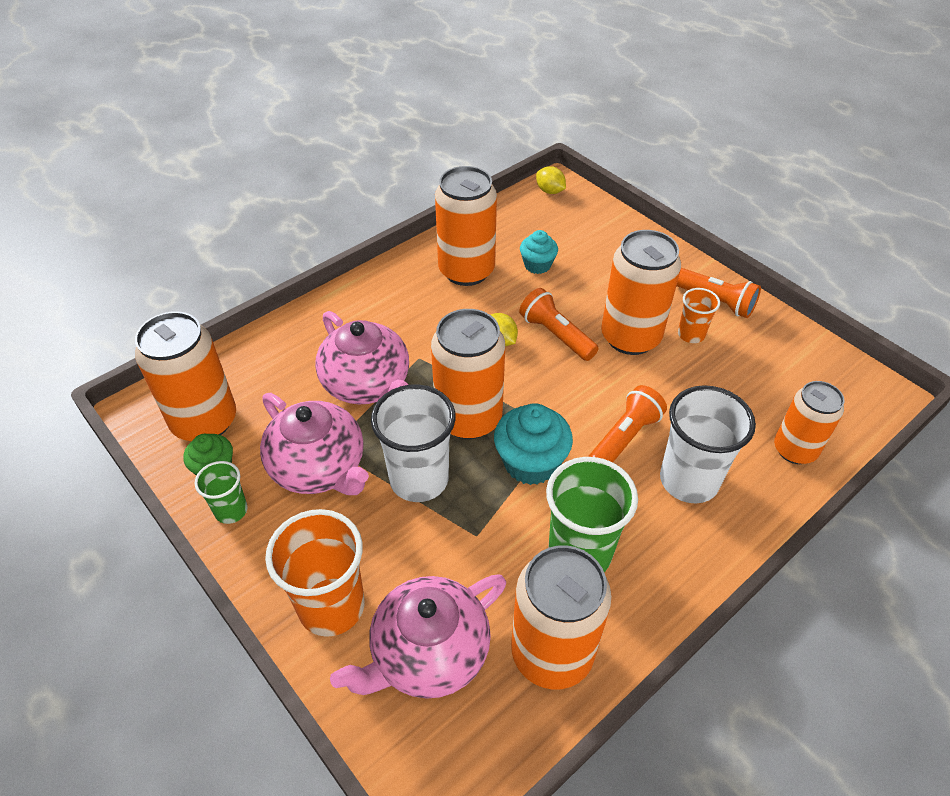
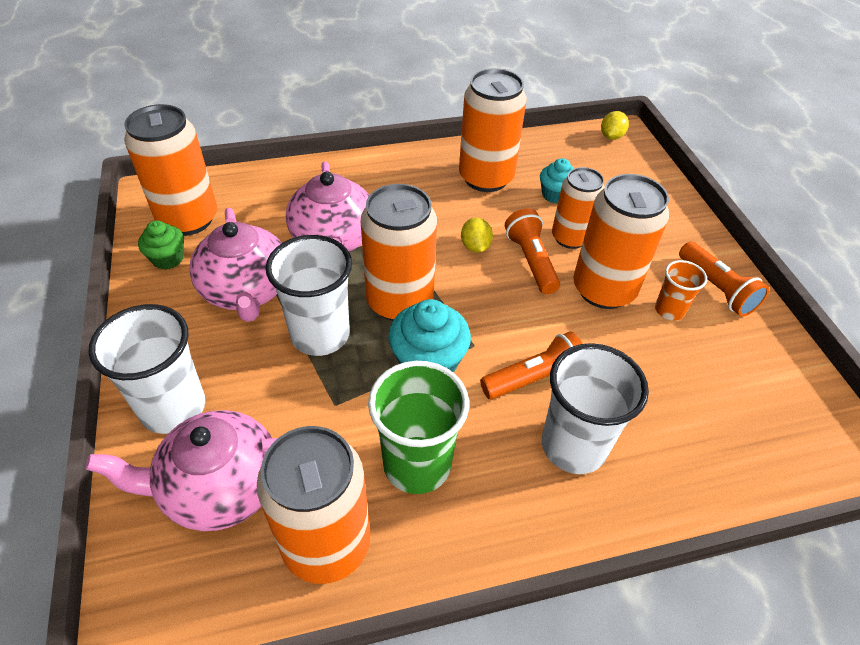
camera: 25 degrees right, 0 degrees up
green cup [195,461,248,524] -> none
orange cup [265,509,365,637] -> white cup [88,304,205,434]
yellow lemon [536,166,566,194] -> yellow lemon turned 45 degrees clockwise [601,111,629,140]
orange can [774,381,844,464] -> orange can moved to [552,167,605,249]

